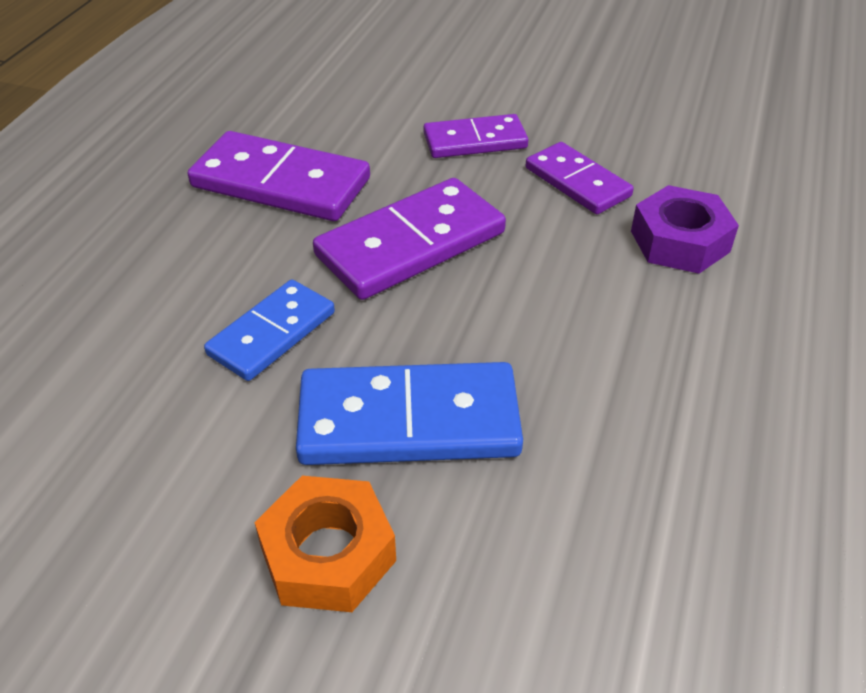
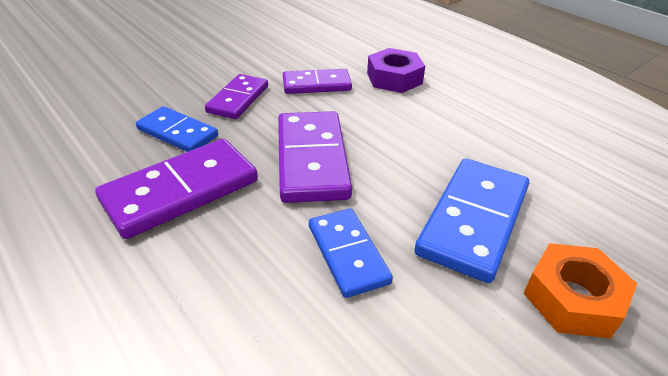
camera: 60 degrees left, 5 degrees down
none -> blue domino [136,106,218,152]

